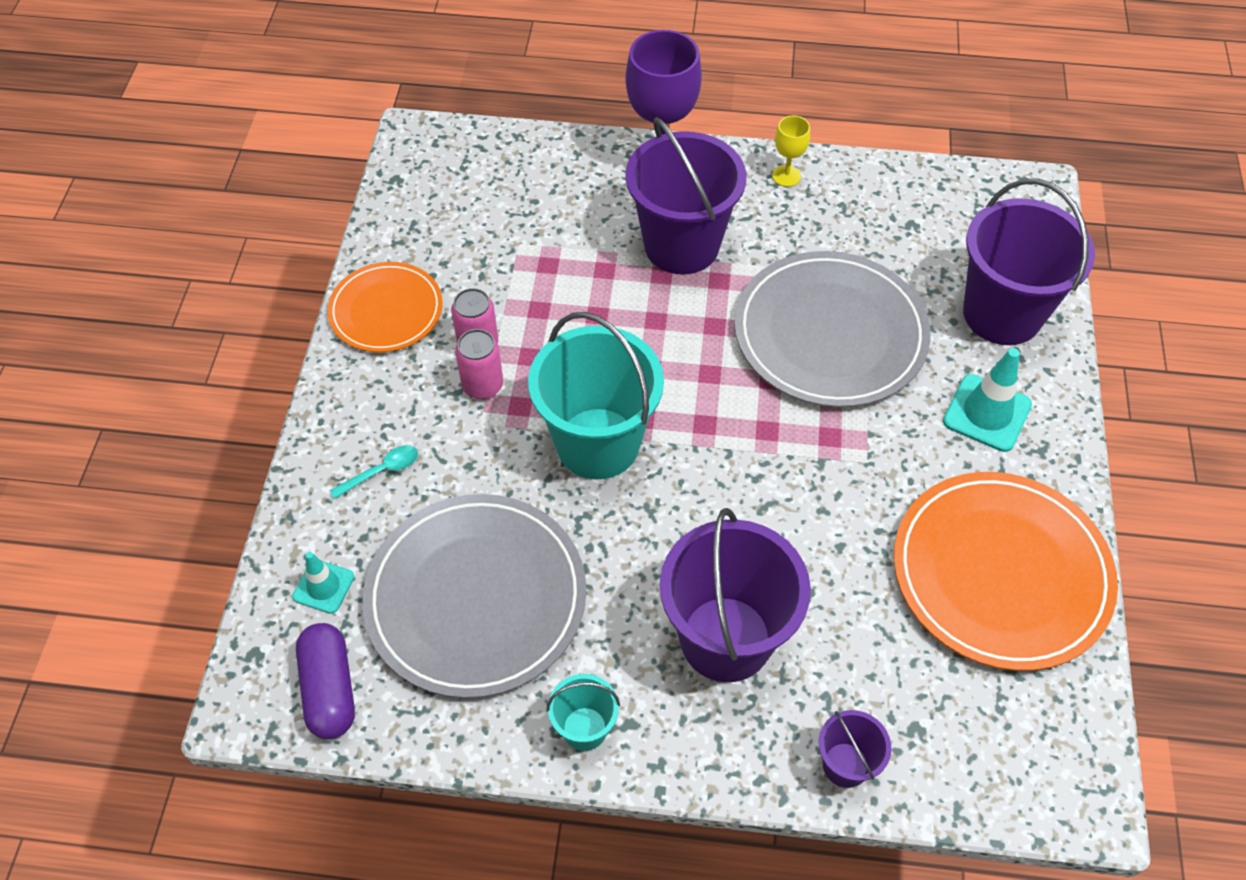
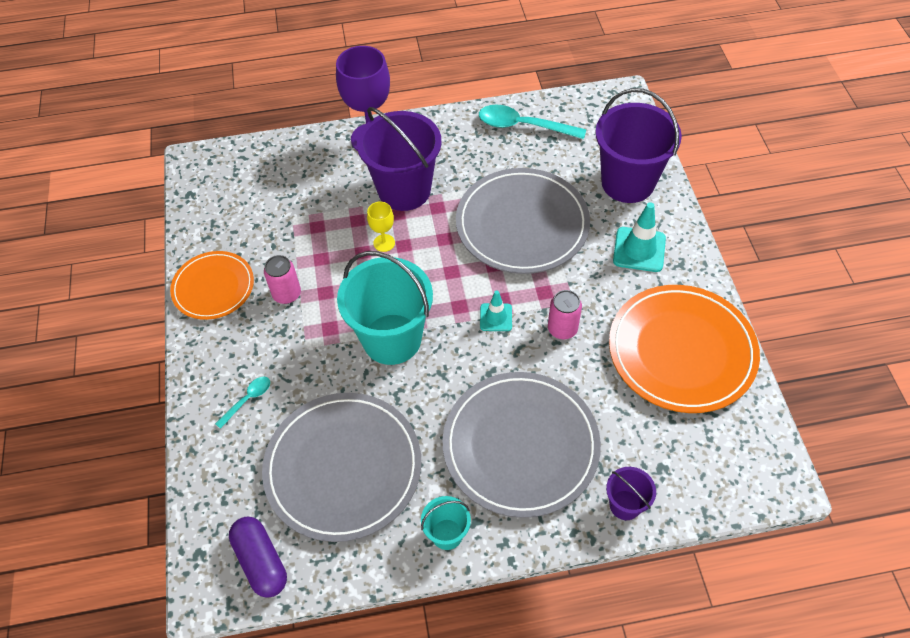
camera: 15 degrees left, 0 degrees up
turquoise traffic cone [292,552,354,614] -> turquoise traffic cone moved to [480,291,512,331]
pink can [455,329,503,399] -> pink can moved to [548,290,582,339]
purple bucket [660,508,811,682] -> grey plate [443,372,601,518]
yellow goblet [772,116,810,187] -> yellow goblet moved to [367,202,395,252]
none -> turquoise spoon [479,105,586,139]

